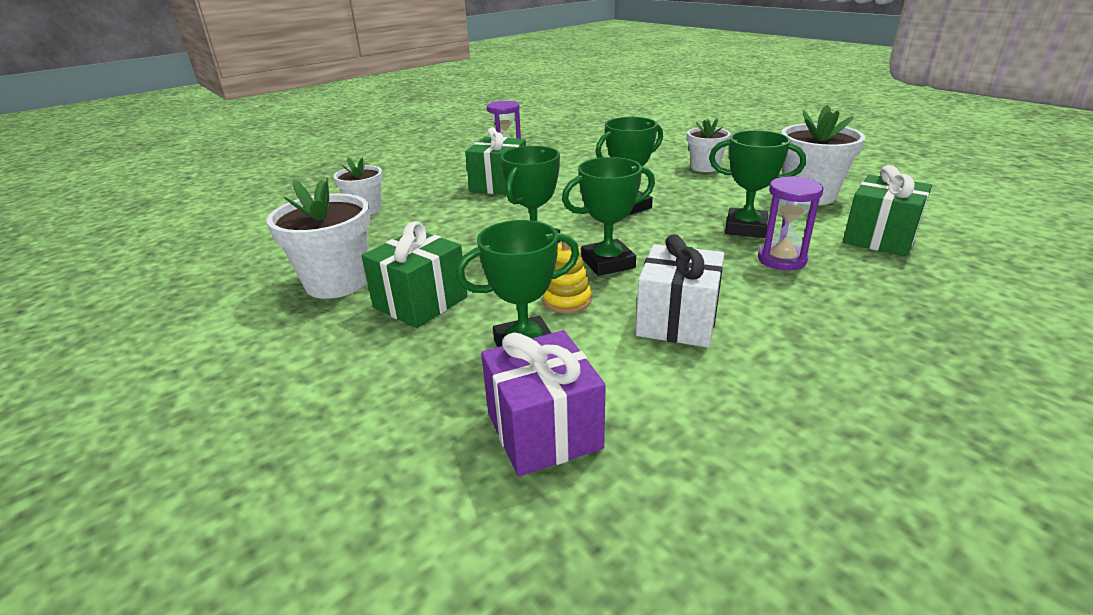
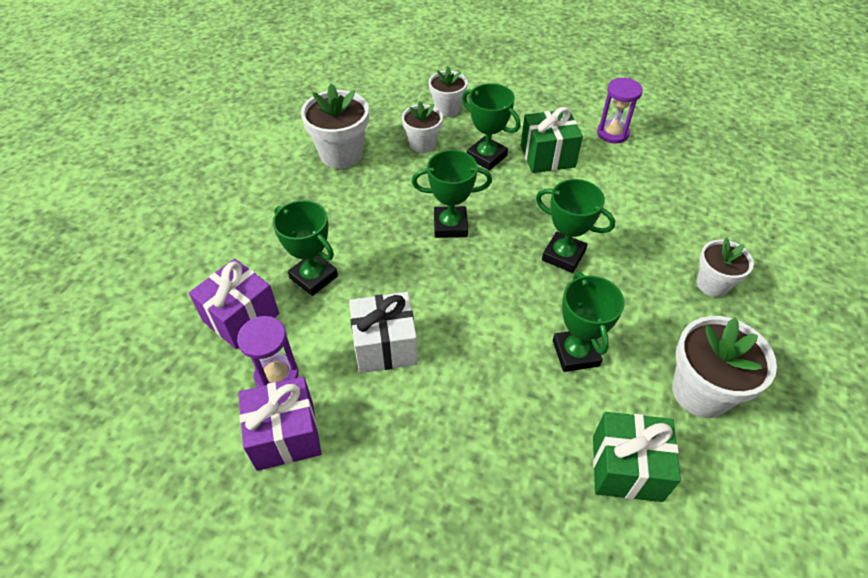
camera: 60 degrees right, 20 degrees up
green gift [361,221,468,328] -> none
yellow stacking toy [542,242,592,313] -> none
green trophy [562,157,655,276] -> green trophy moved to [462,83,520,170]
purple hourglass [758,176,823,270] -> purple hourglass moved to [237,316,299,387]
none -> purple gift [238,377,321,471]
none -> white flower pot [402,101,443,153]

